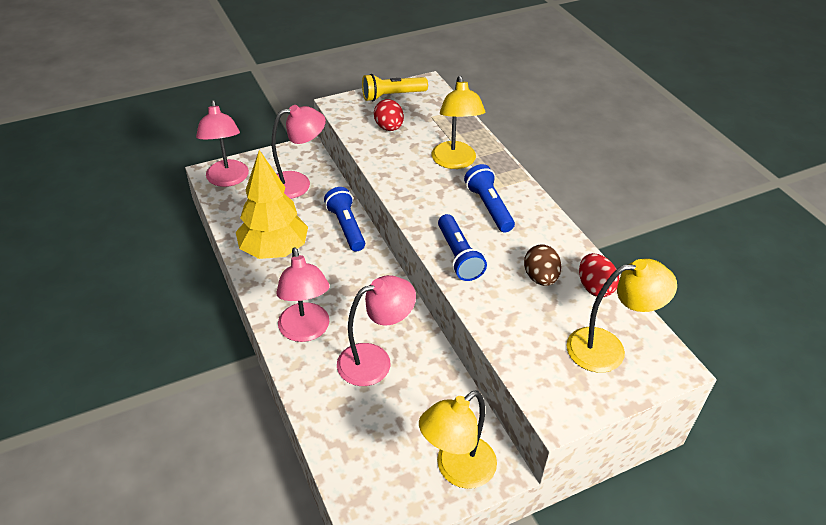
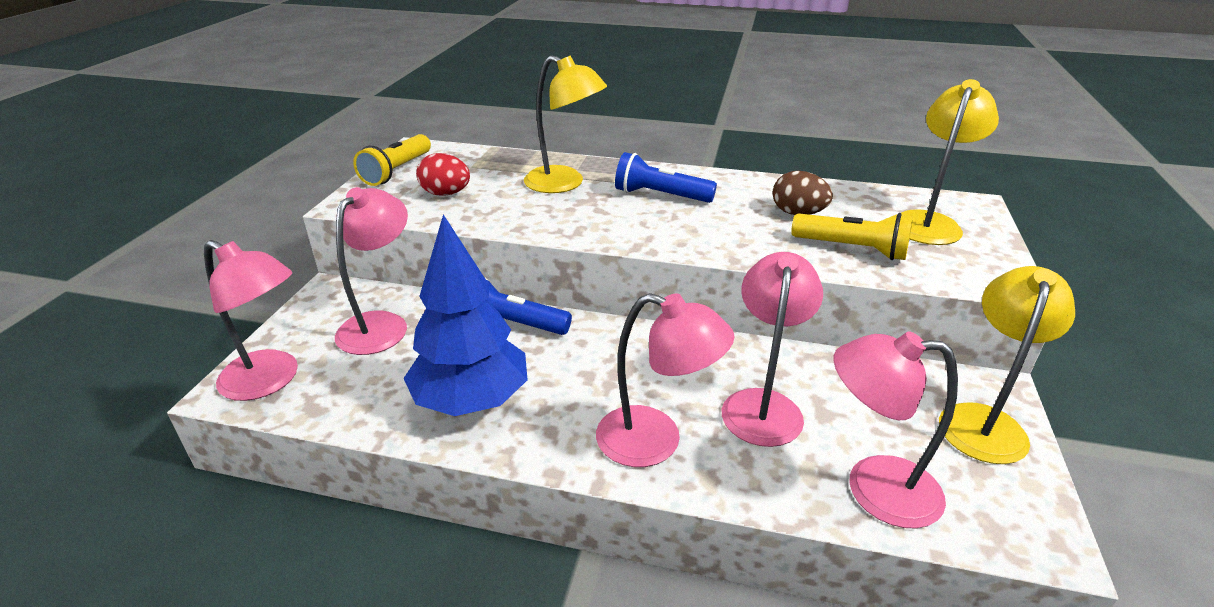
camera: 50 degrees left, 10 degrees down
yellow tree [236,150,308,259] -> blue tree [404,214,528,416]
yellow lamp [419,390,497,489] -> yellow lamp turned 150 degrees counterclockwise [939,266,1075,464]
blue flashlight [438,214,487,281] -> none
red egg [579,253,619,297] -> none
none -> yellow flashlight [791,213,913,260]
none -> pink lamp [834,331,958,528]

